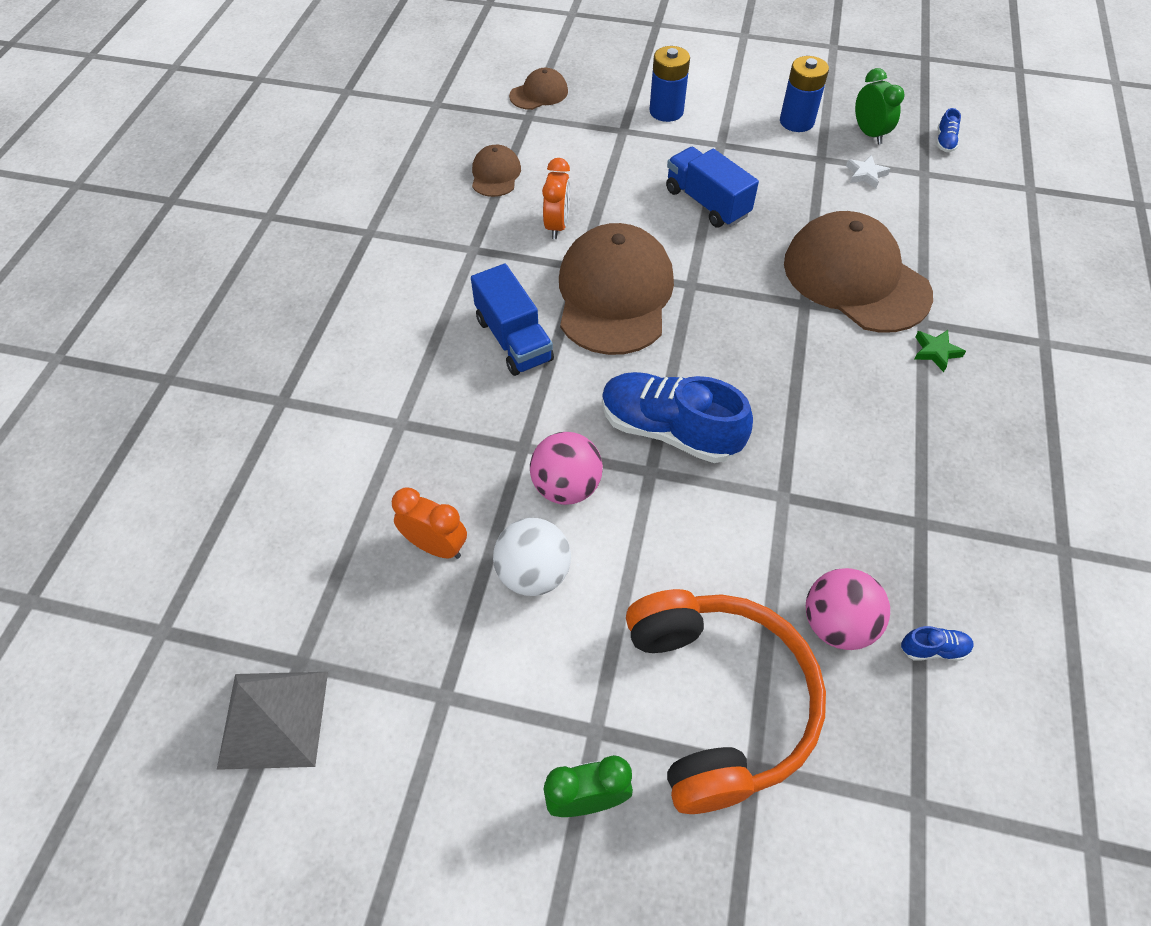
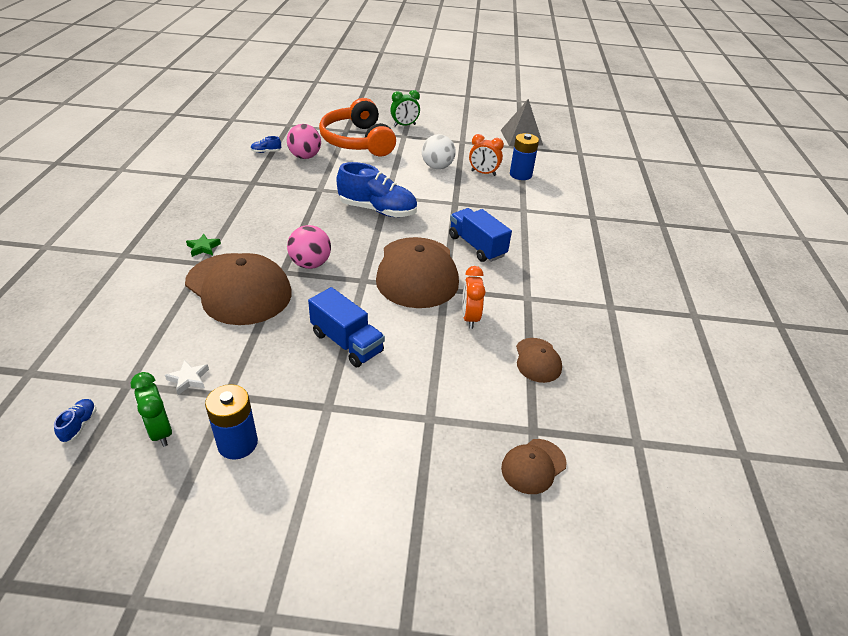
camera: 170 degrees right, 15 degrees down
pink ball [530,432,603,505] -> pink ball moved to [287,225,331,269]
blue battery [649,46,690,122] -> blue battery moved to [510,133,539,180]

